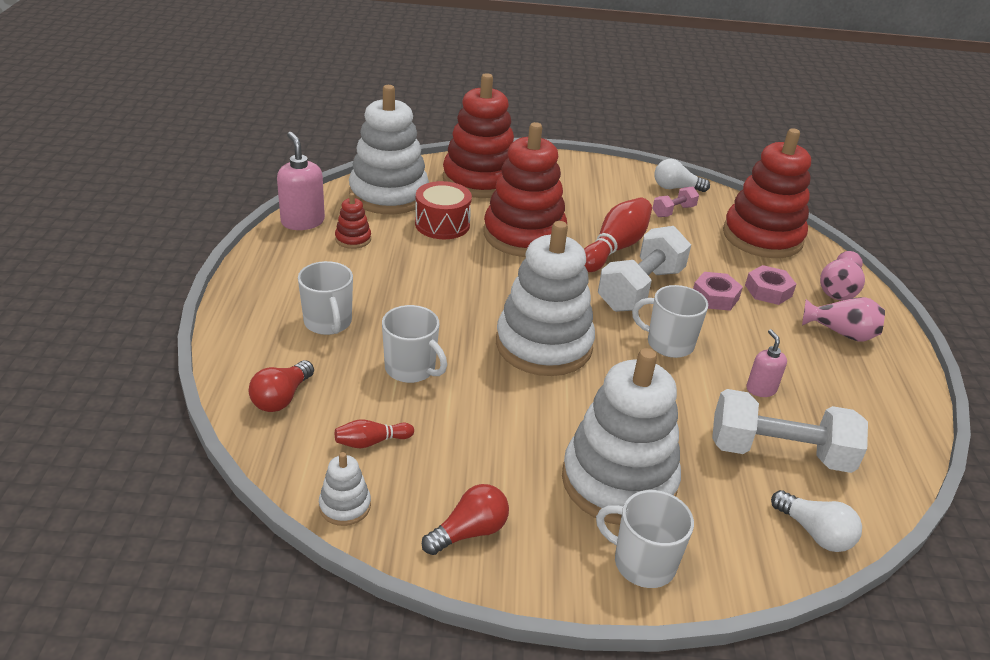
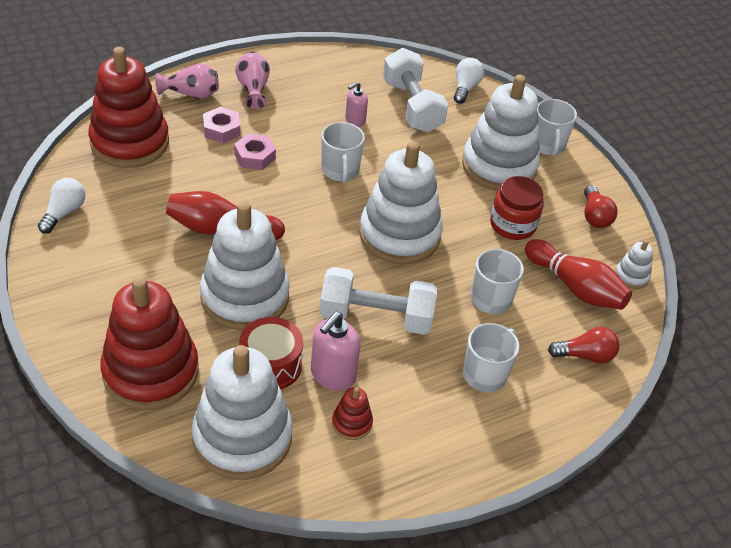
camera: 120 degrees left, 10 degrees up
pink soap dispenser [277,132,325,230] -> pink soap dispenser moved to [311,312,361,391]
red bowling pin [335,419,414,448] -> red bowling pin [525,239,632,310], size x2.01
red light bulb [422,484,509,555] -> red light bulb turned 120 degrees counterclockwise [584,185,618,228]
red stacking toy [483,122,567,257] -> white stacking toy [200,202,290,330]
white dumbbell [598,226,691,312] -> white dumbbell moved to [320,267,437,335]
pink dumbbell [652,187,699,217] -> none
white light bulb [655,159,710,192] -> white light bulb turned 135 degrees counterclockwise [38,178,85,234]
none -> red jar [490,176,544,240]

